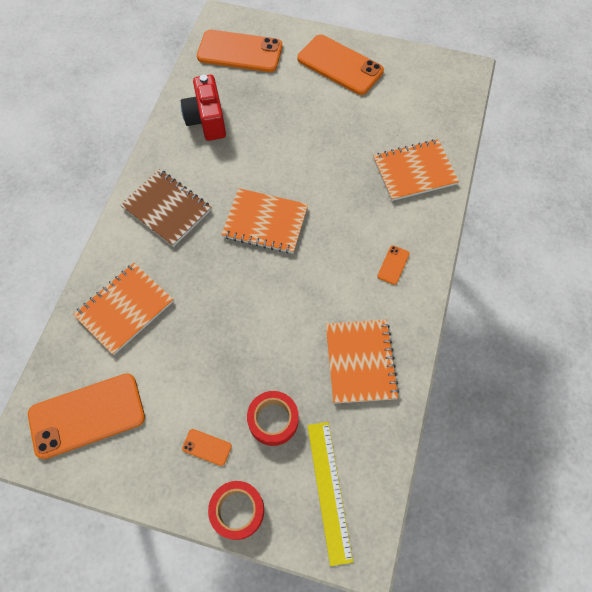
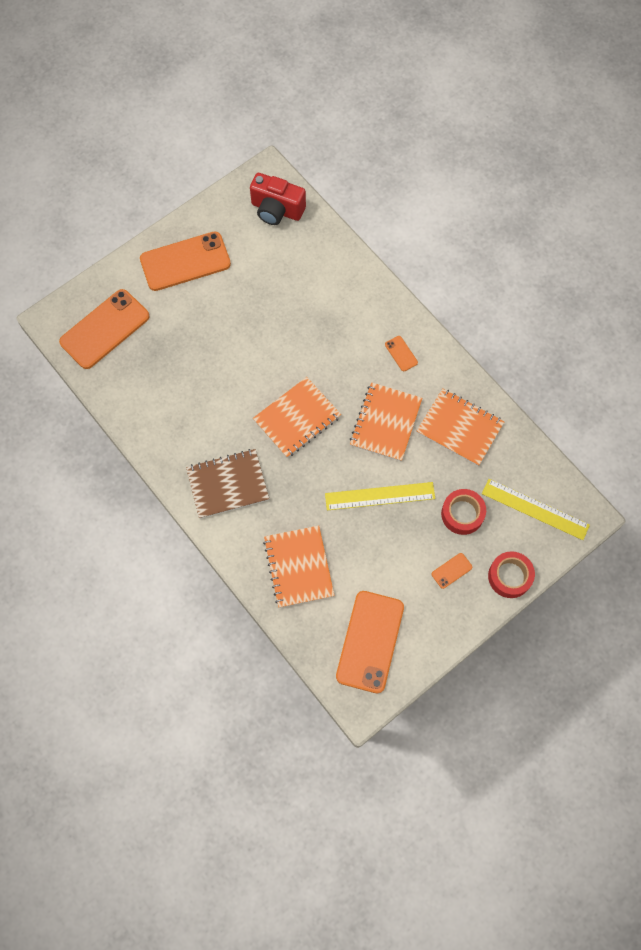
camera: 55 degrees left, 5 degrees up
red camera [181,75,226,141] -> red camera moved to [250,173,306,225]
orange notebook [373,139,459,201] -> orange notebook moved to [350,382,422,461]
none -> yellow ruler [325,482,435,510]

